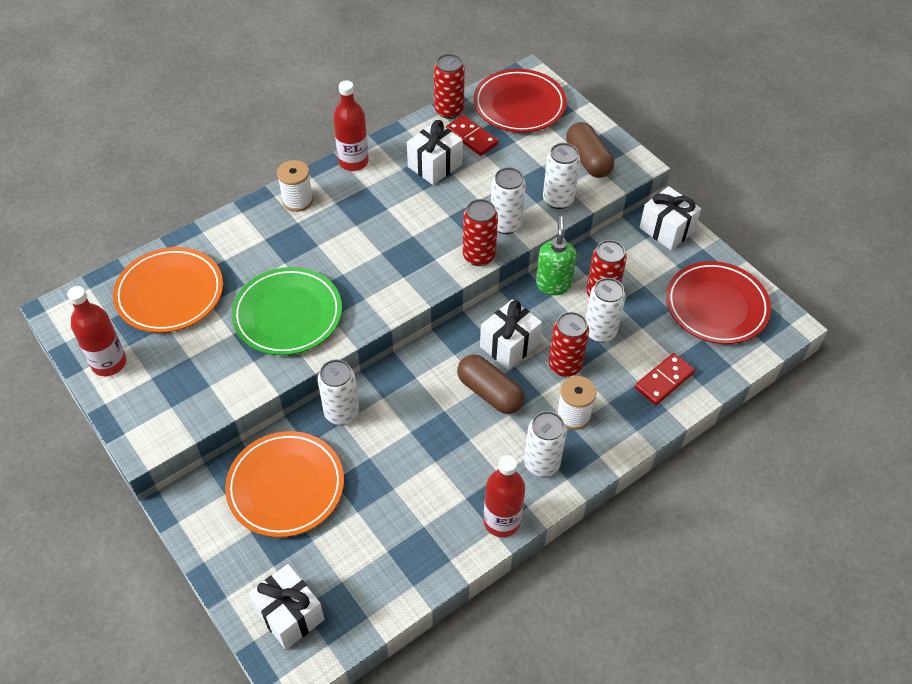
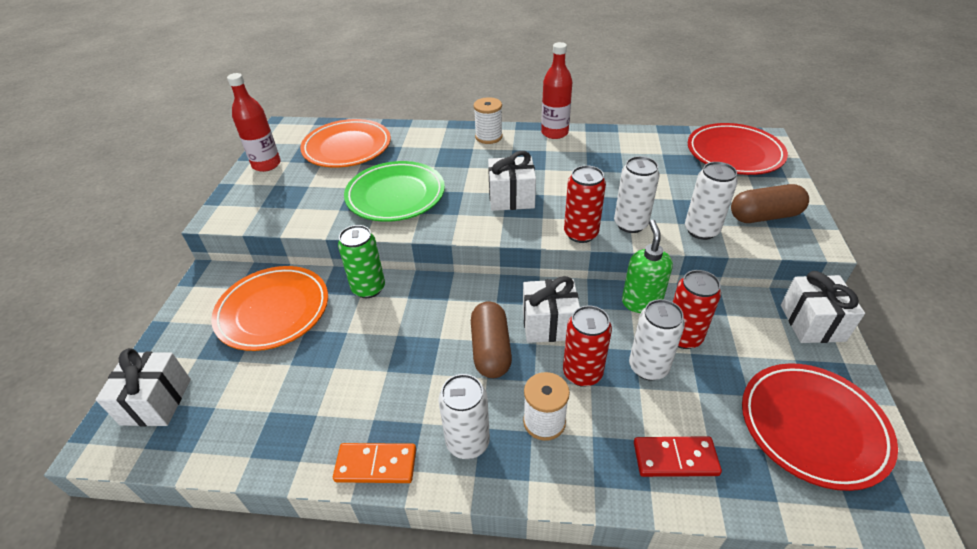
camera: 45 degrees right, 10 degrees down
white can [318,359,359,425] -> green can [338,225,385,298]
white gift [407,120,463,185] -> white gift moved to [488,151,536,211]
red can [434,54,465,119] -> none
red domino [446,115,499,156] -> none
red bottle [484,455,525,537] -> orange domino [333,443,416,483]
green soap dispenser [536,216,576,295] -> green soap dispenser turned 45 degrees counterclockwise [622,220,673,313]
brown capsule [566,122,614,178] -> brown capsule turned 60 degrees clockwise [731,184,809,223]

